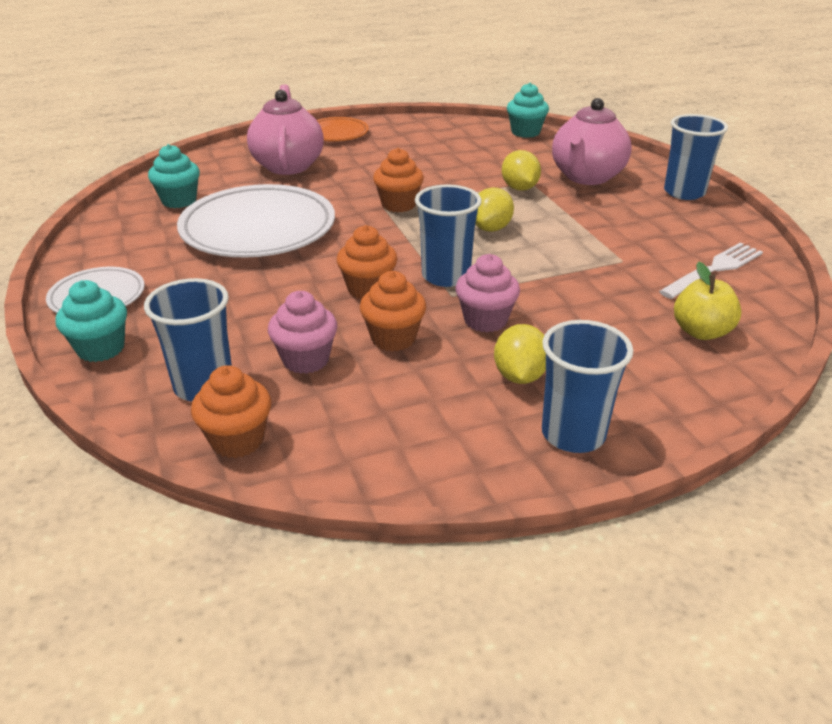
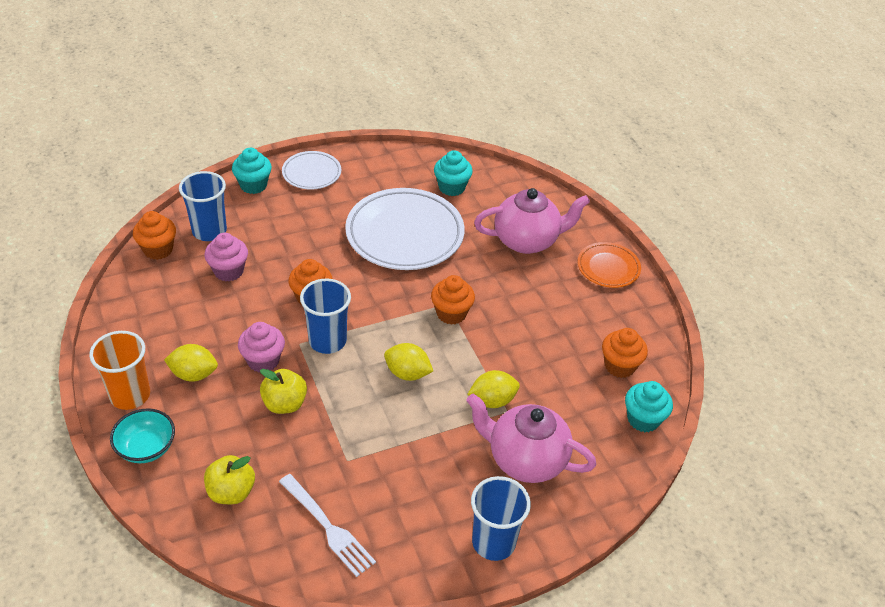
camera: 85 degrees right, 10 degrees up
orange cupcake [360,271,426,351] -> orange cupcake moved to [602,328,648,378]
blue cup [542,320,633,453] -> orange cup [89,331,150,410]
none -> turquoise bowl [110,408,175,463]
none -> yellow apple [260,369,307,414]

